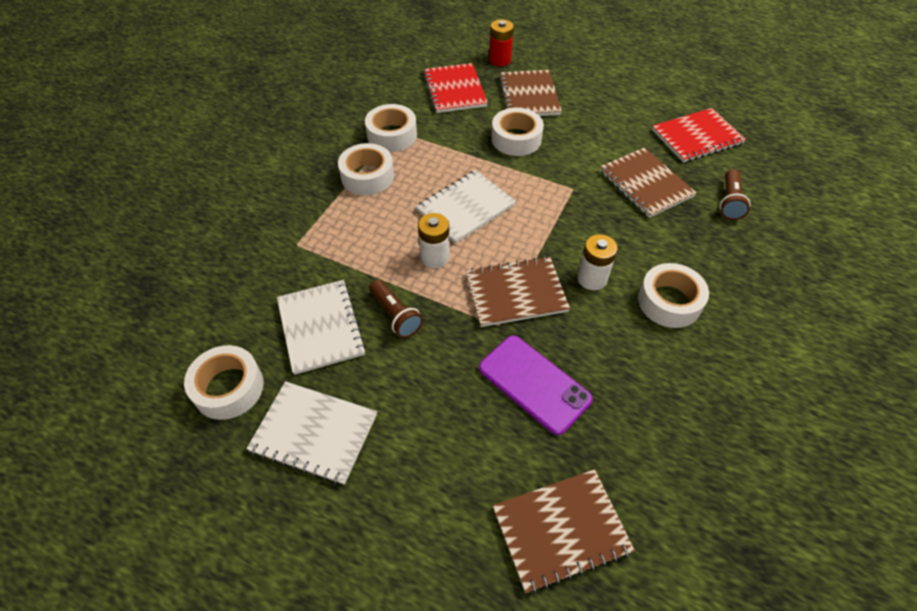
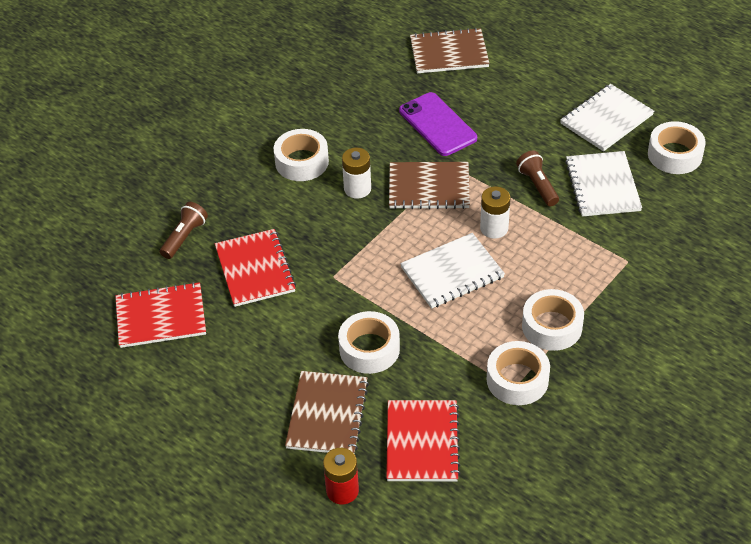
camera: 165 degrees left, 5 degrees down
white notebook [246,381,377,485] -> white notebook turned 75 degrees counterclockwise [560,84,654,152]
brown notebook [600,147,697,218] -> red notebook [215,229,296,307]

